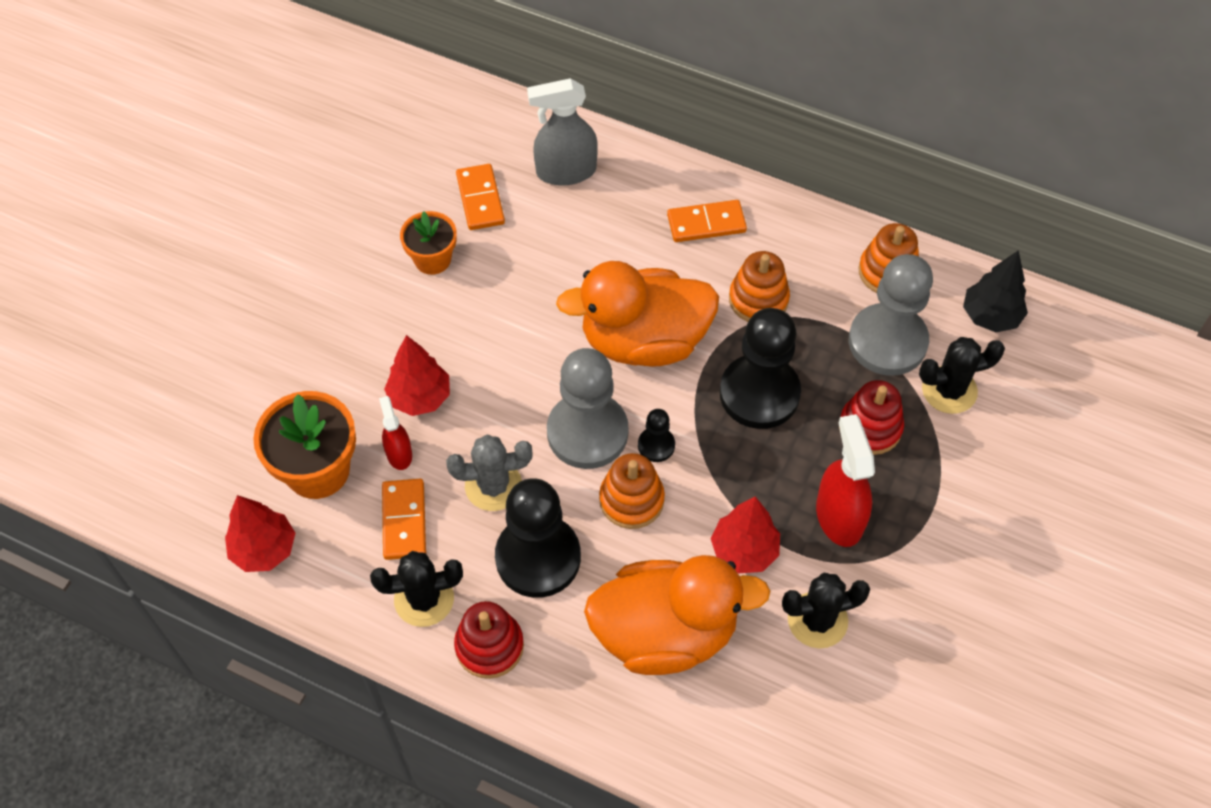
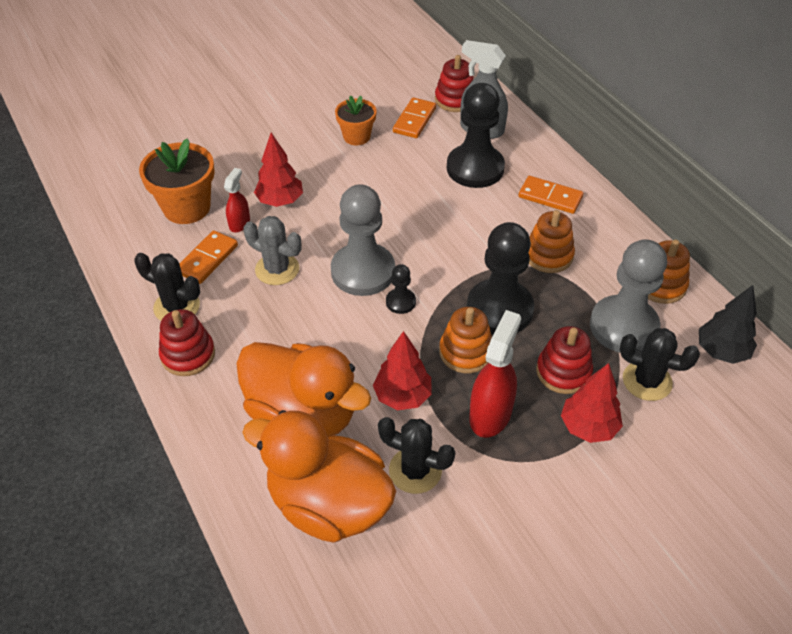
camera: 35 degrees right, 10 degrees down
red tree [225,495,295,572] -> red tree moved to [561,363,623,443]
black pawn [495,478,581,598] -> black pawn moved to [447,83,505,188]
orange duck [556,261,719,367] -> orange duck moved to [242,410,396,543]
orange stacking toy [599,453,665,529] -> orange stacking toy moved to [439,307,492,373]
none -> red stacking toy [435,55,474,112]

